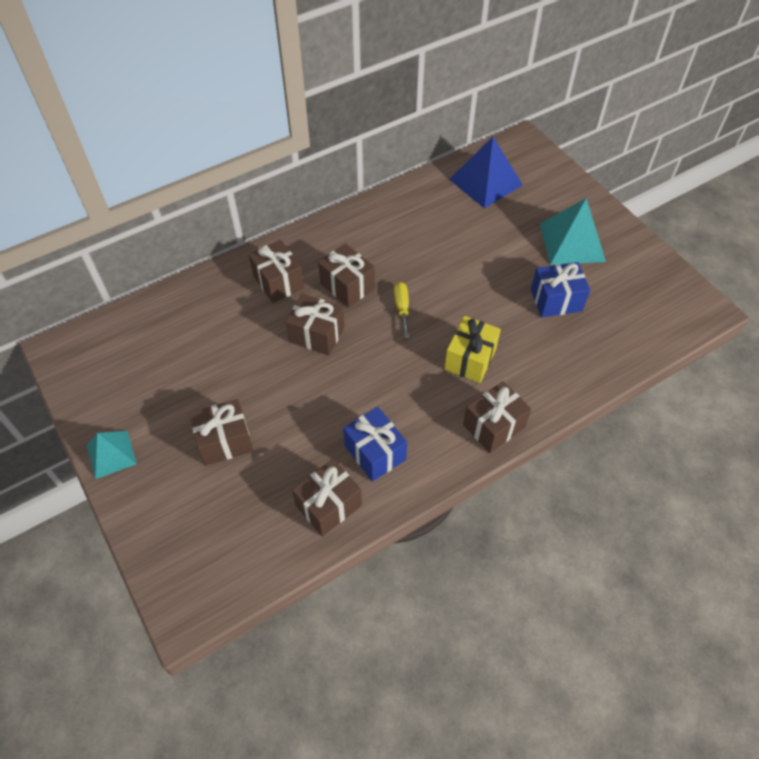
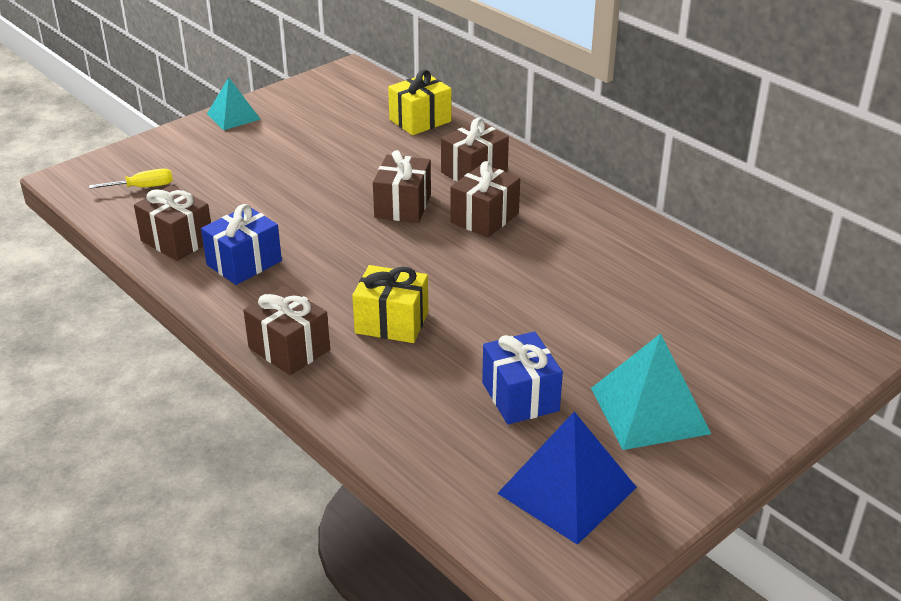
camera: 80 degrees right, 20 degrees down
brown gift [189,399,253,466] -> none
yellow screwdriver [394,282,410,338] -> yellow screwdriver moved to [89,169,173,189]
blue pyramid [449,137,523,208] -> blue pyramid moved to [497,412,637,545]
none -> yellow gift [388,70,451,135]

